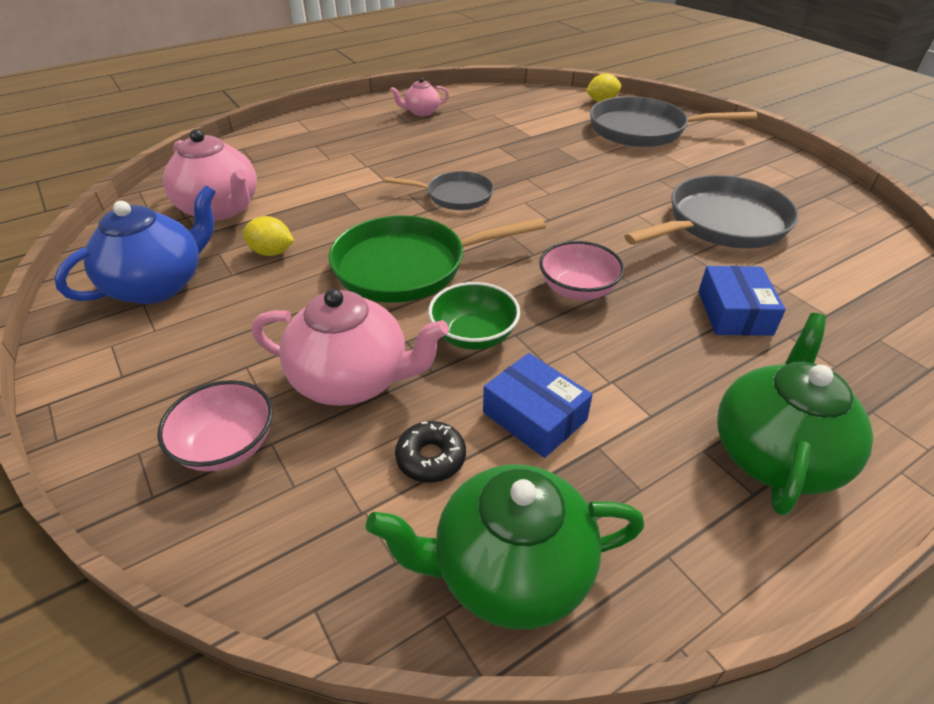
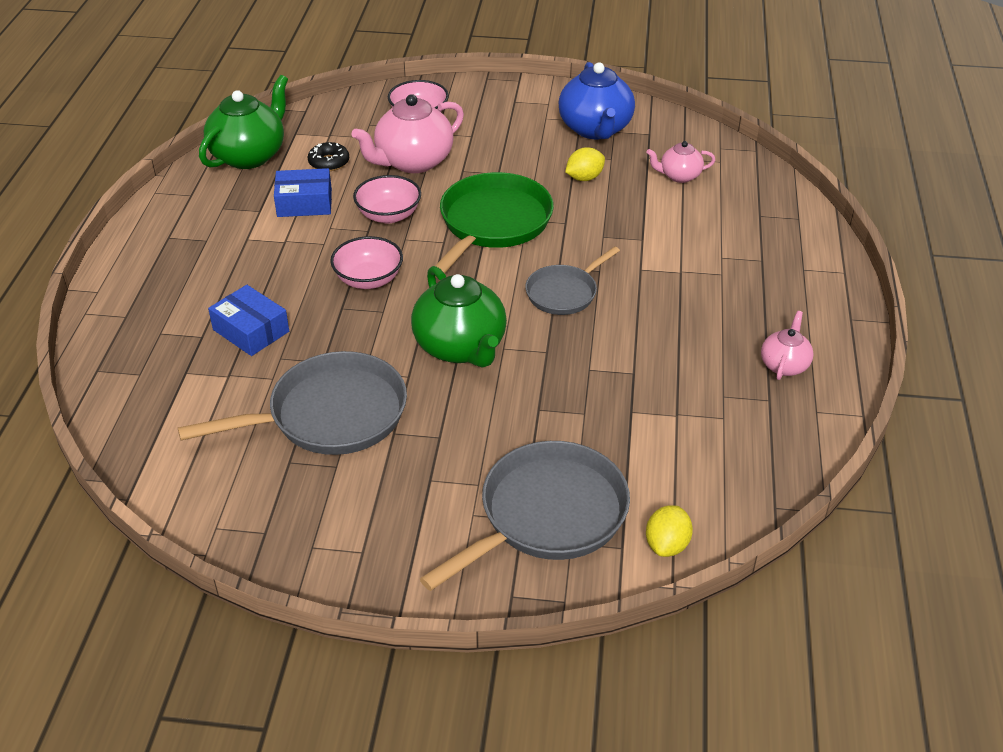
camera: 130 degrees right, 0 degrees up
pink teapot [163,129,257,221] -> pink teapot [646,141,715,183], size x0.53
green bowl [428,282,520,350] -> pink bowl [353,175,421,224]
grey pan [624,175,799,248] -> grey pan turned 120 degrees counterclockwise [178,351,407,455]
green teapot [717,313,873,516] -> green teapot moved to [411,266,507,368]

